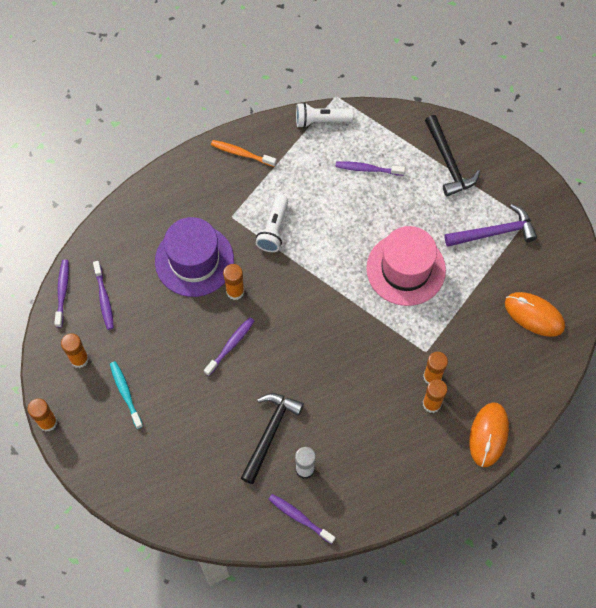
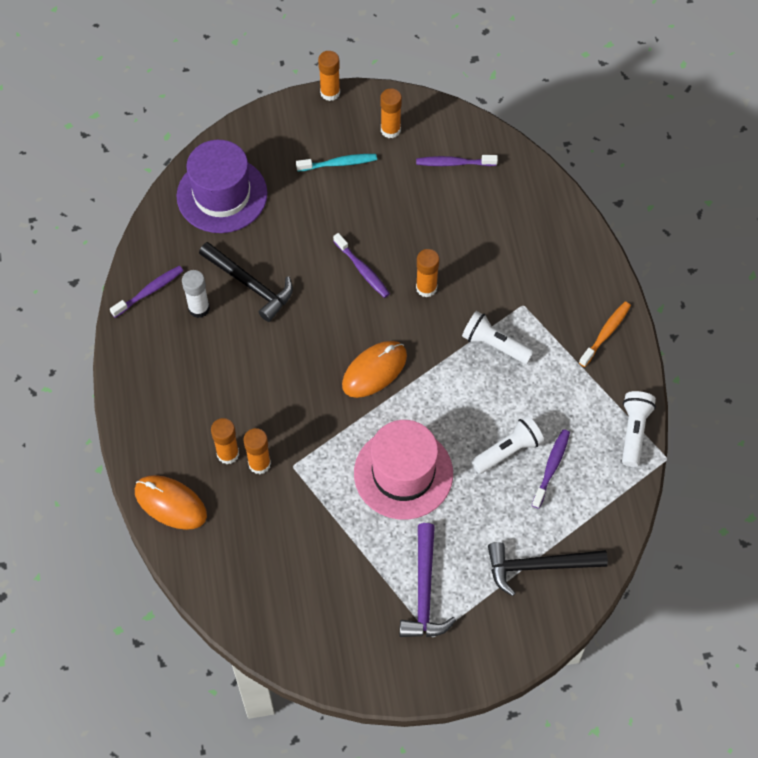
camera: 105 degrees right, 5 degrees down
purple toothbrush [54,259,69,328] -> none
purple hat [155,217,234,297] -> purple hat moved to [177,140,267,233]
orange mouse [505,292,565,337] -> orange mouse moved to [342,341,407,398]
none -> white flashlight [471,416,544,474]

